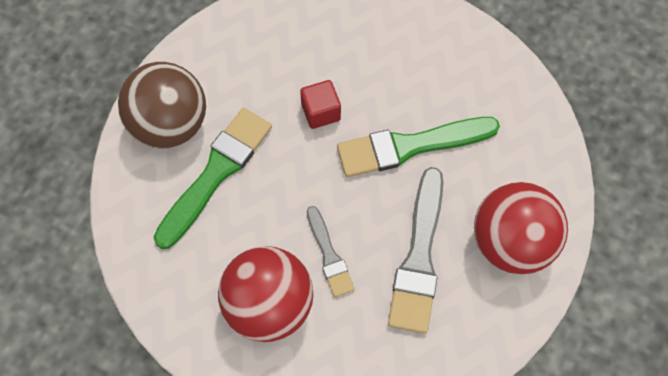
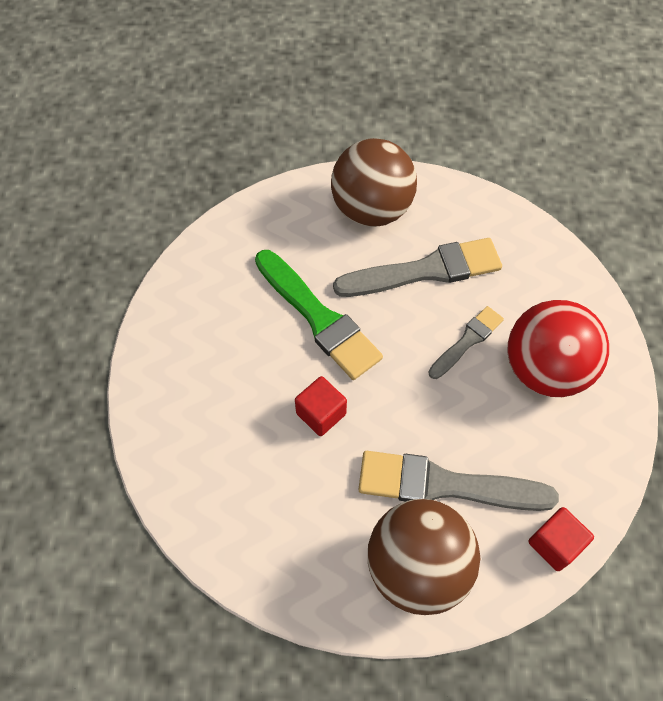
camera: 115 degrees left, 5 degrees down
green brush [154,108,272,249] -> grey brush [358,451,559,511]
red ball [474,182,568,274] -> brown ball [331,138,417,227]
none -> red cube [528,507,594,571]

